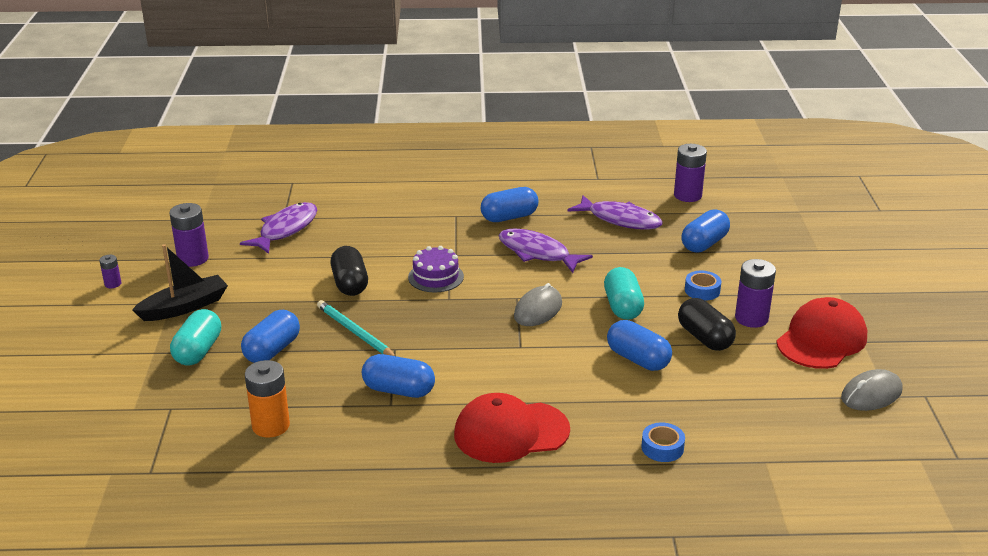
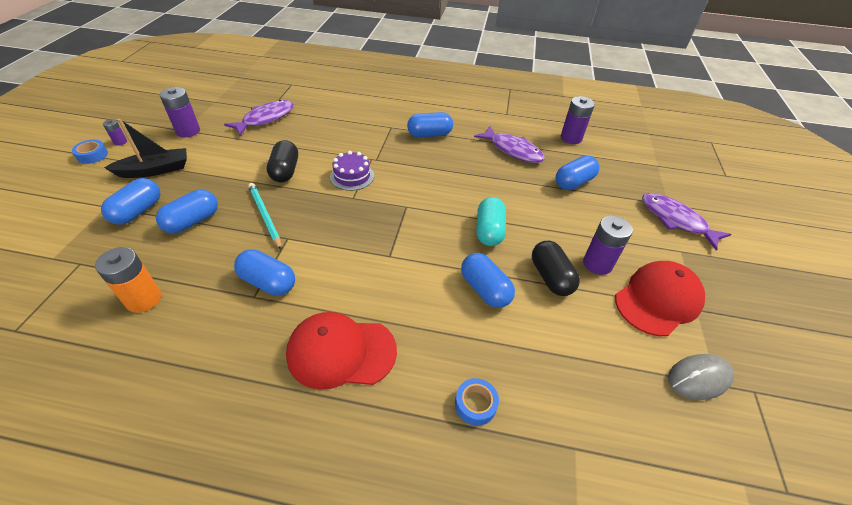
camera: 10 degrees right, 15 degrees up
turquoise capsule [170,309,221,365] -> blue capsule [101,178,160,225]
purple fish [498,228,593,273] -> purple fish moved to [642,193,732,250]
grey mouse [514,283,562,326] -> none
blue tape [685,271,721,301] -> blue tape moved to [72,140,108,164]

